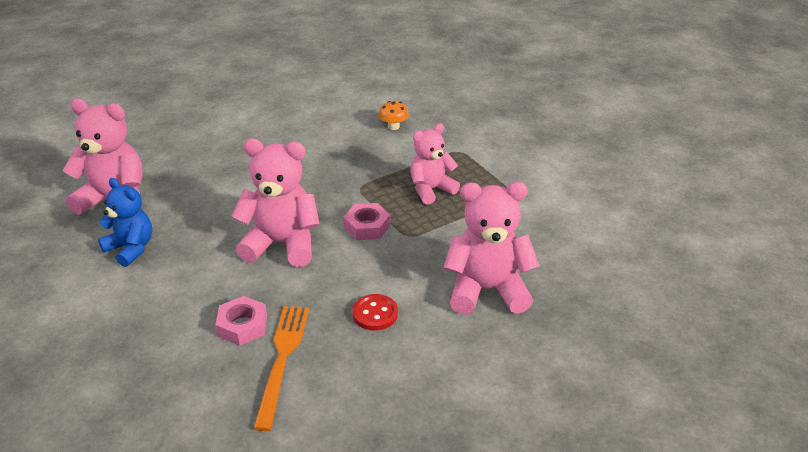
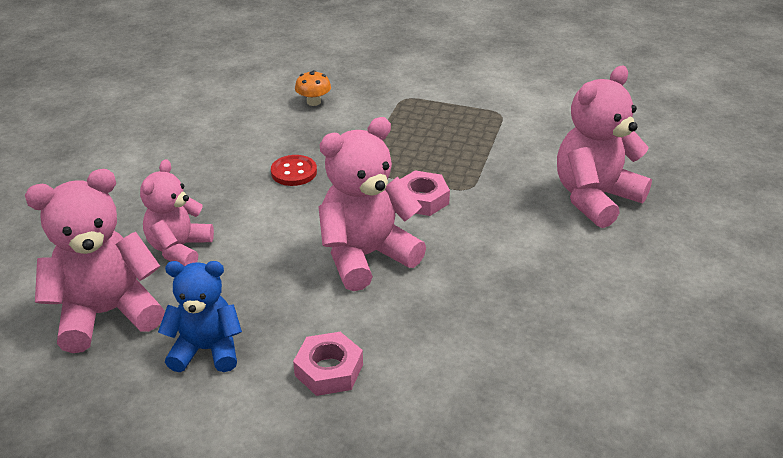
camera: 40 degrees left, 0 degrees up
pink nut [215,296,267,346] -> pink nut moved to [293,332,363,396]
orange fork [253,306,309,431] -> none
red button [352,294,398,330] -> red button moved to [271,155,317,186]
pink teddy bear [410,123,460,205] -> pink teddy bear moved to [140,159,214,266]

